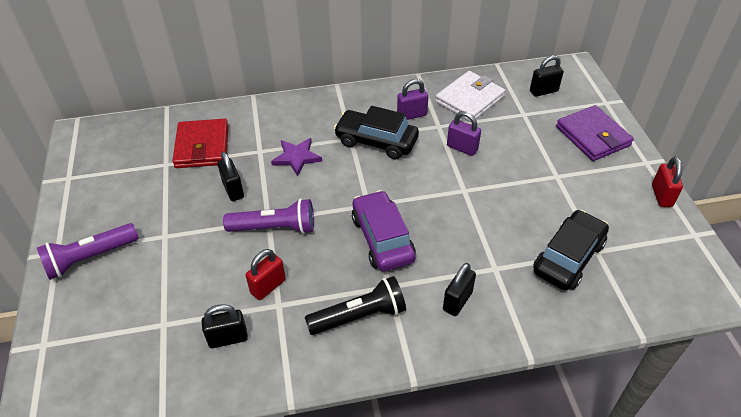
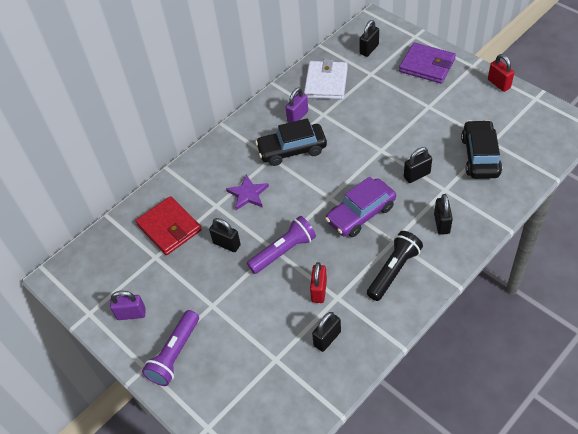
camera: 30 degrees left, 5 degrees up
purple car [352,190,416,271] -> purple car turned 75 degrees counterclockwise [325,177,396,237]
purple padlock [447,111,481,156] -> purple padlock moved to [110,291,146,320]
none -> black padlock [404,147,432,183]

